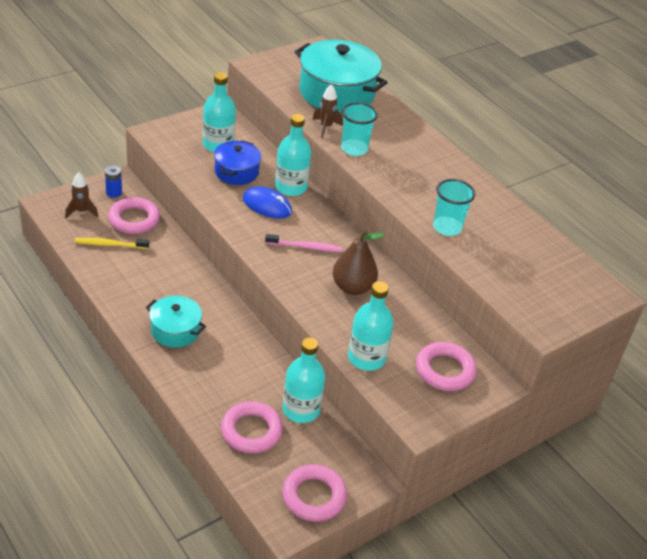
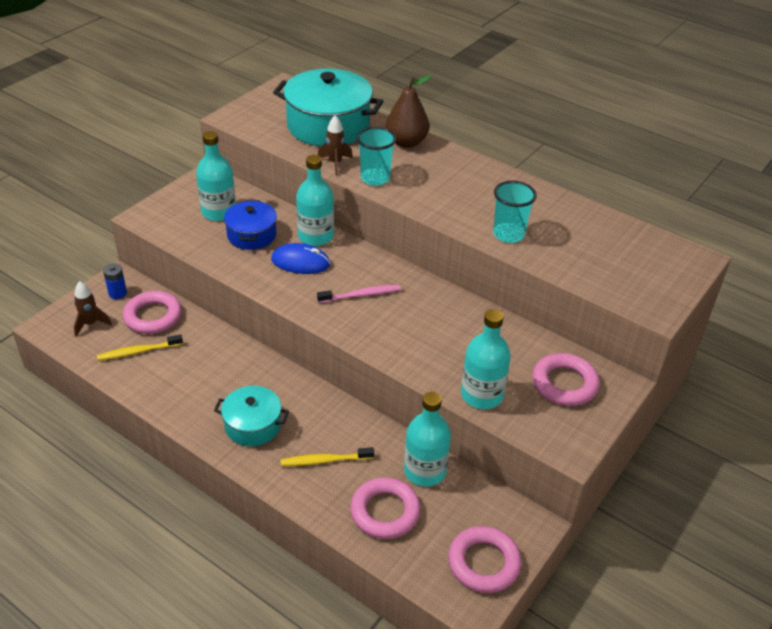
camera: 15 degrees left, 0 degrees up
brown pear [333,230,385,295] -> brown pear moved to [386,75,431,148]
none -> yellow toothbrush [281,447,374,466]

